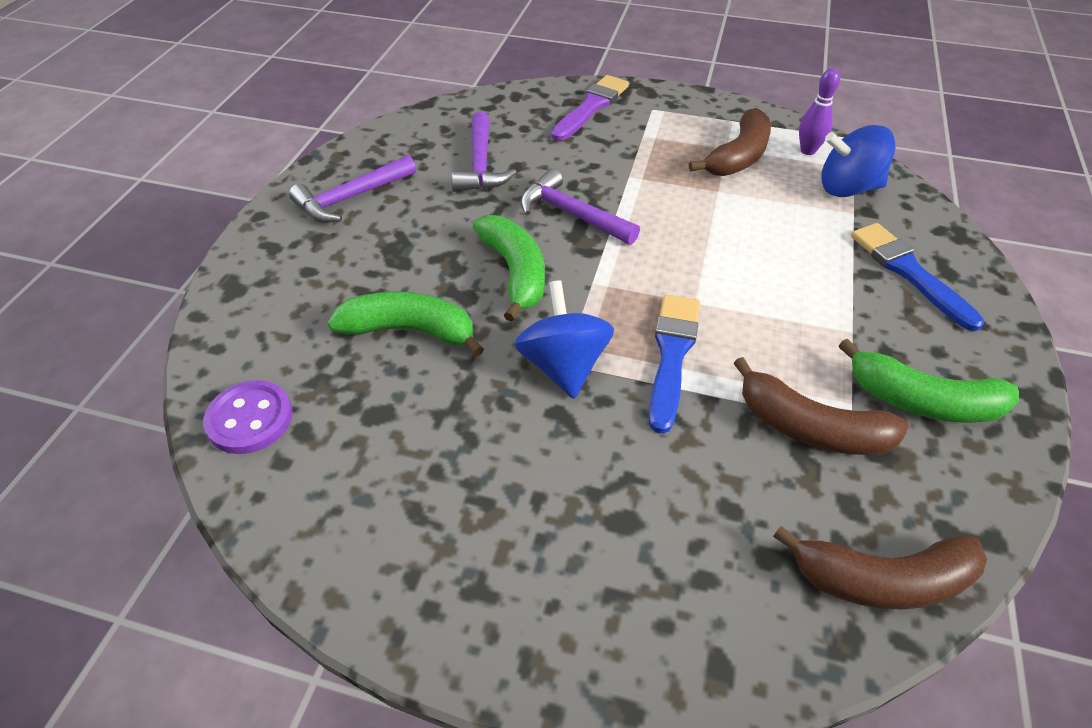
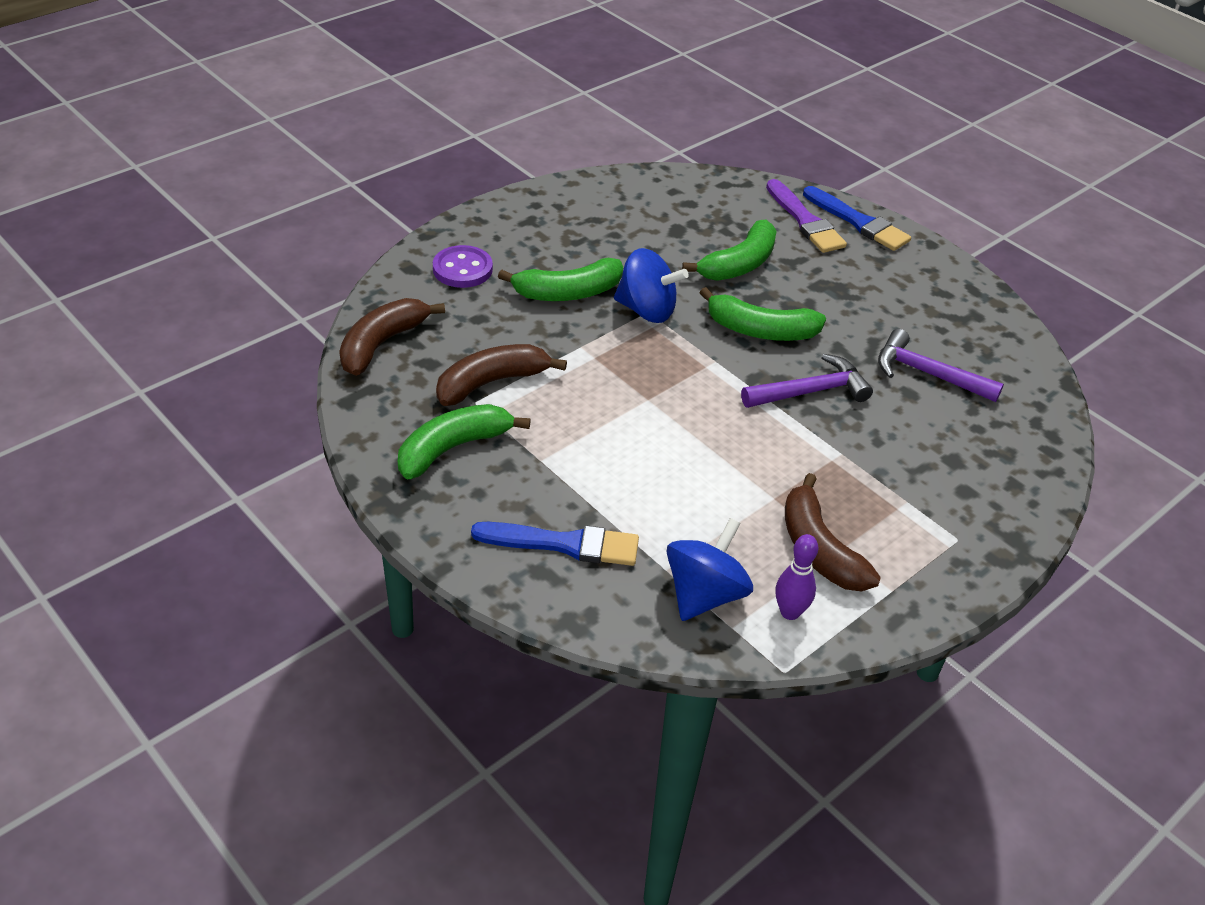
camera: 120 degrees right, 5 degrees down
purple button [203,380,293,454] -> purple button moved to [433,245,493,288]
purple hammer [289,155,416,223] -> none
purple brush [551,75,629,141] -> purple brush moved to [766,179,847,253]
blue brush [649,295,700,434] -> blue brush moved to [803,186,911,251]
none -> green banana [498,258,623,301]

